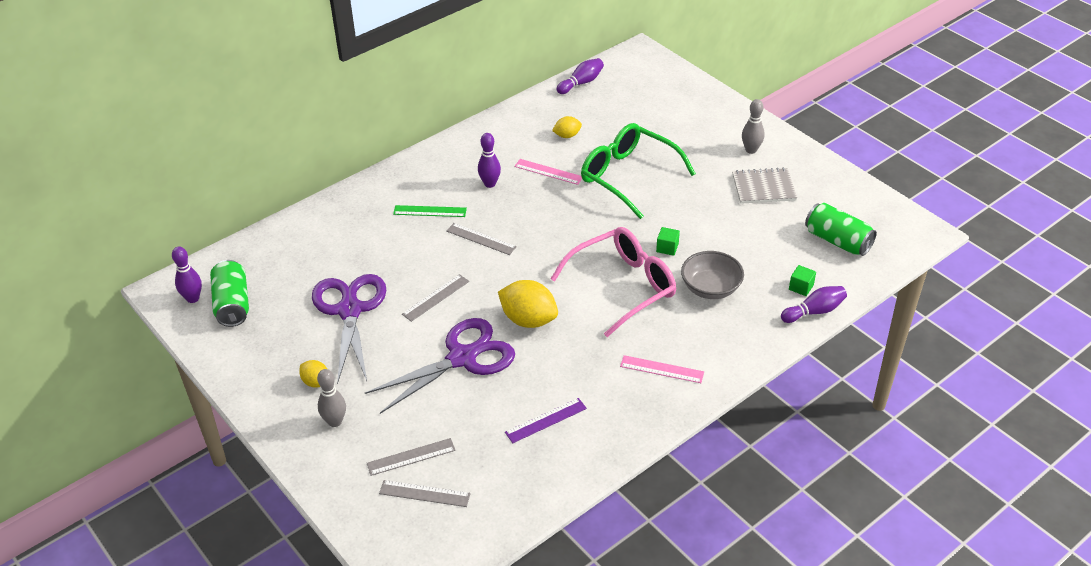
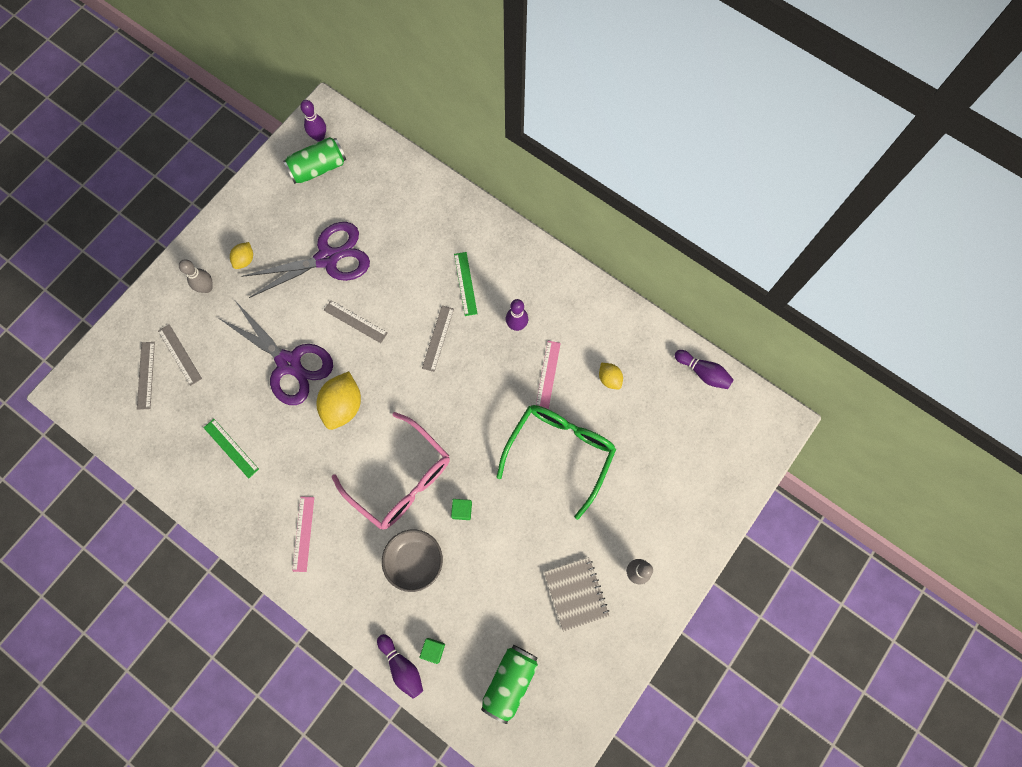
camera: 75 degrees right, 30 degrees up
purple ruler [505,398,587,443] -> green ruler [204,419,259,478]

